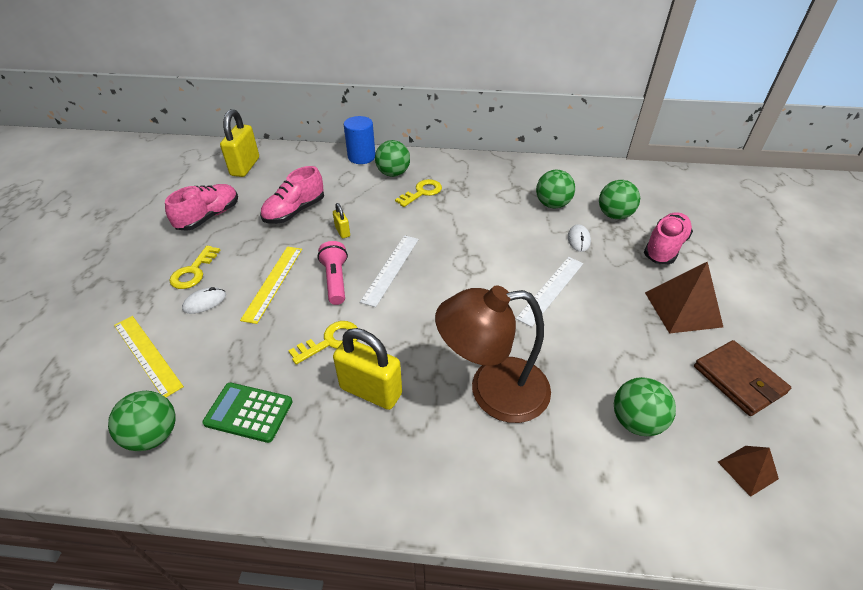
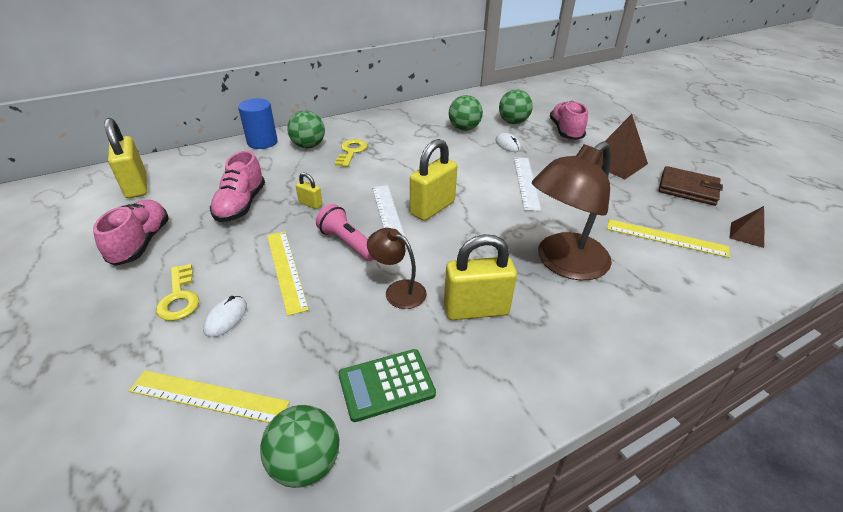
camera: 35 degrees left, 5 degrees down
yellow key [288,321,358,365] -> brown lamp [367,228,427,309]
green ball [614,377,676,436] -> yellow ruler [607,219,730,258]
none -> yellow padlock [410,139,457,221]

